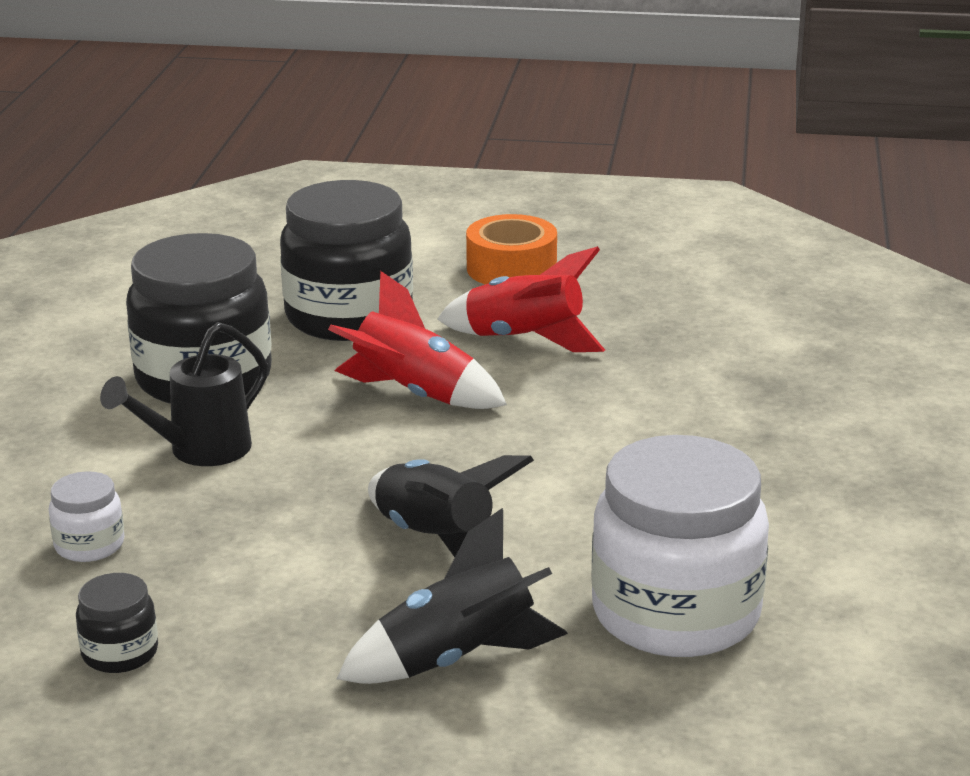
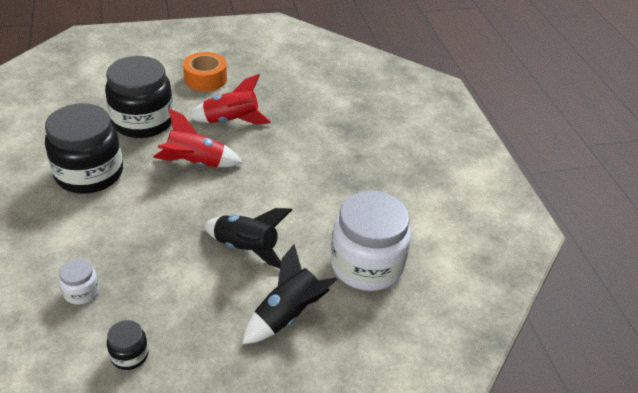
camera: 25 degrees left, 15 degrees up
black watering can [100,322,268,466] -> none

